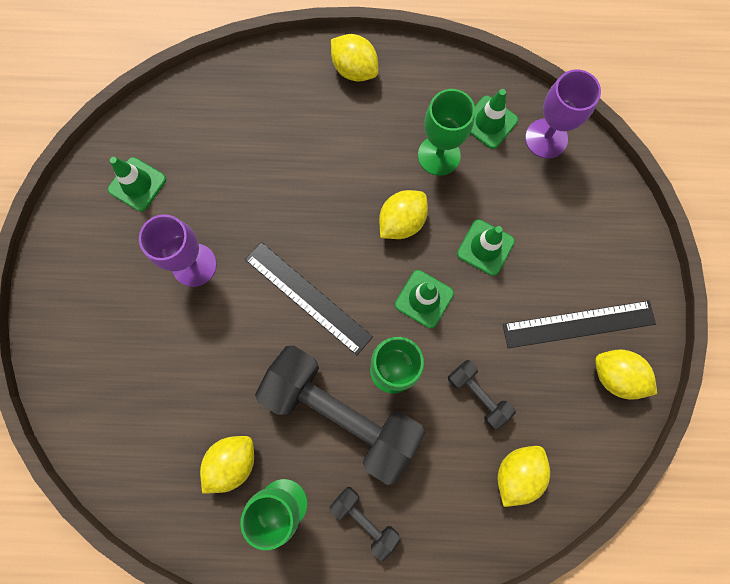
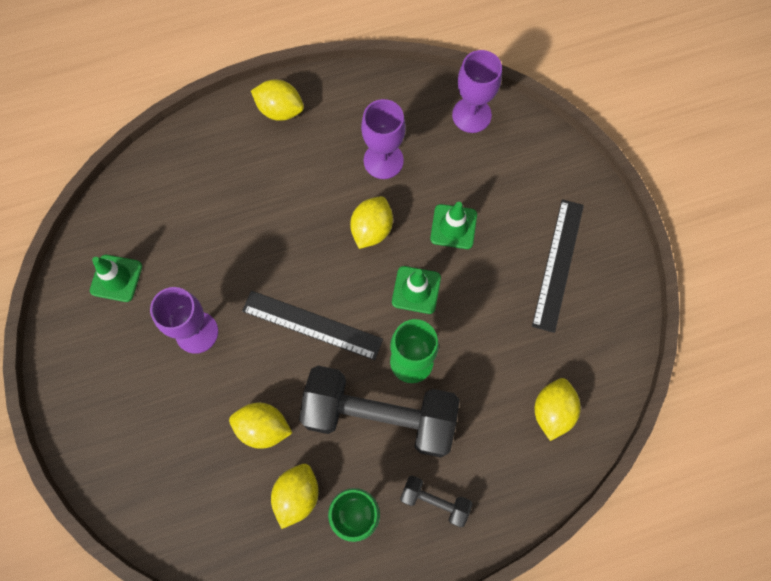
camera: 20 degrees left, 5 degrees down
green goblet [418,89,475,176] -> purple goblet [361,99,406,179]
black dumbbell [448,360,516,429] -> none
green traffic cone [470,89,518,149] -> none
black ruler [503,300,656,348] -> black ruler turned 45 degrees counterclockwise [532,199,584,333]
yellow lemon [595,350,657,400] -> yellow lemon moved to [229,403,292,449]

